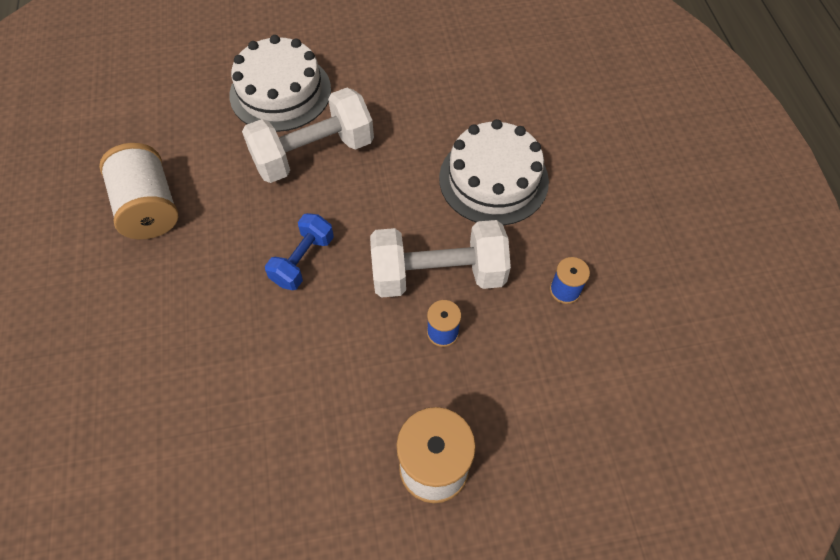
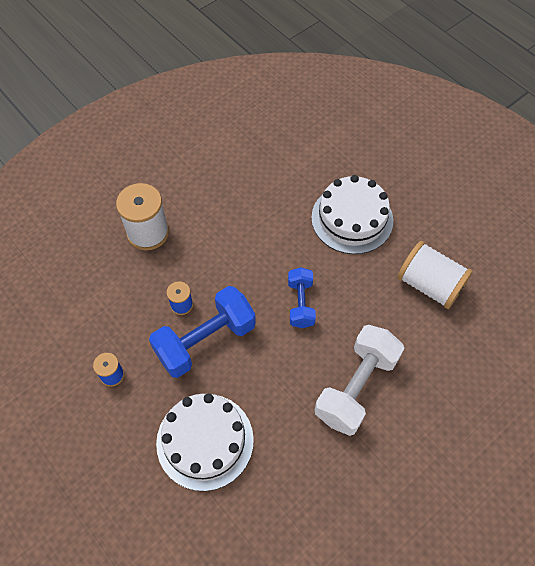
camera: 150 degrees right, 0 degrees up
white cake [230,35,331,132] -> white cake moved to [311,175,393,254]
white dumbbell [370,220,511,298] -> blue dumbbell [149,286,256,378]

